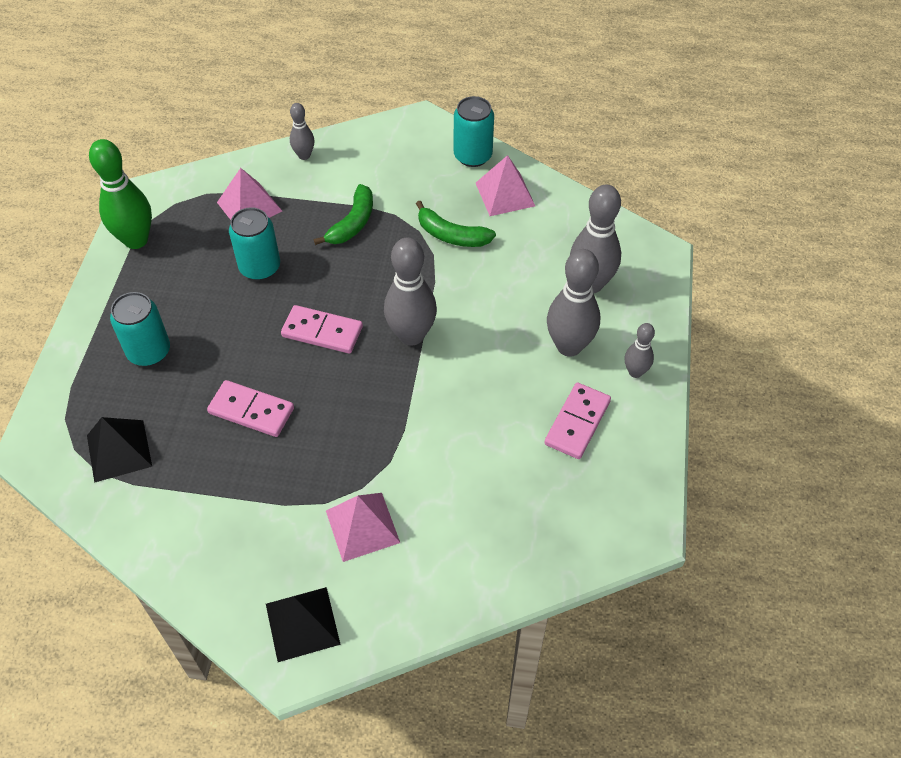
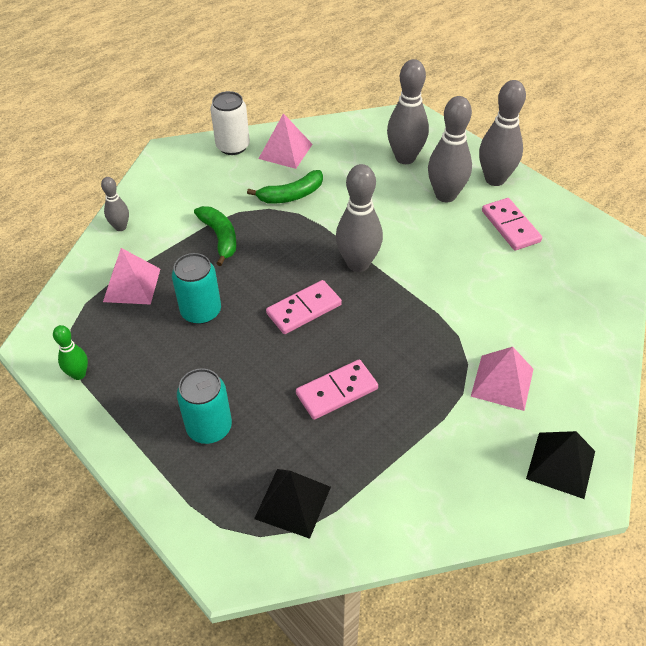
camera: 50 degrees left, 5 degrees down
green bowling pin [89,139,152,249] -> green bowling pin [53,325,88,380], size x0.54
turquoise can [454,96,494,167] -> white can [210,91,250,155]
grey bowling pin [625,323,655,378] -> grey bowling pin [479,80,526,186], size x1.85

